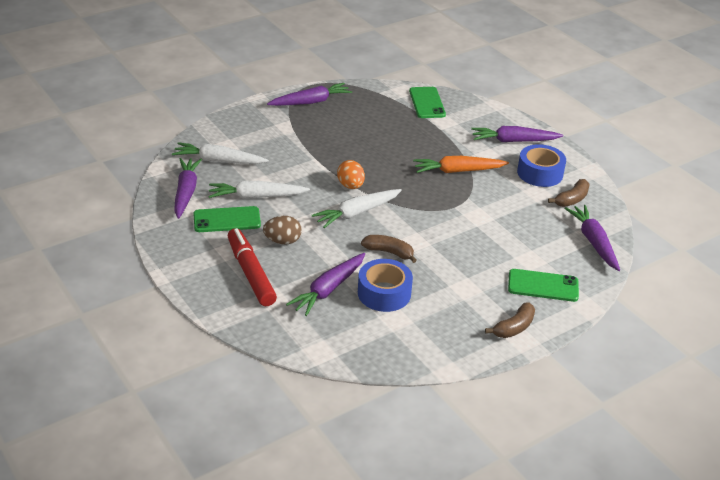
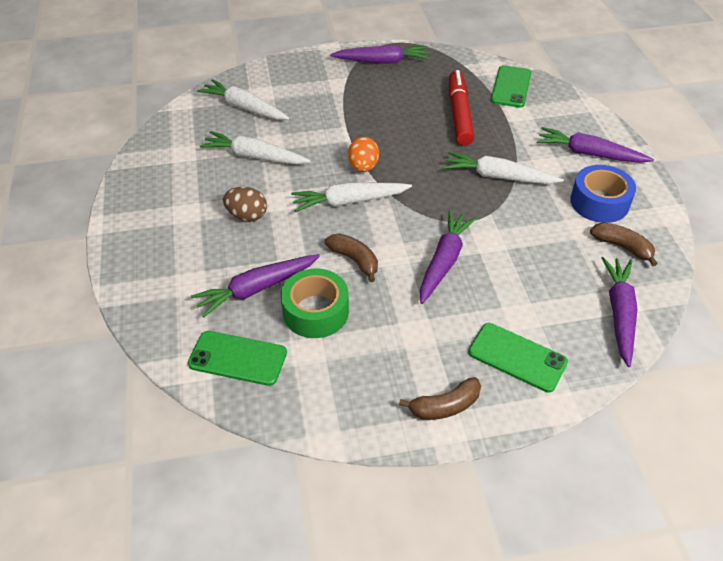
camera: 25 degrees right, 10 degrees up
purple carrot [174,158,202,219] -> purple carrot moved to [420,211,477,304]
green phone [193,206,261,232] -> green phone moved to [188,331,287,386]
red marker [228,228,277,306] -> red marker moved to [449,70,474,146]
blue tape [358,259,413,312] -> green tape [281,268,349,338]
orange carrot [413,156,509,173] -> white carrot [444,152,563,184]
brown banana [548,179,590,207] -> brown banana turned 120 degrees counterclockwise [590,222,658,266]

